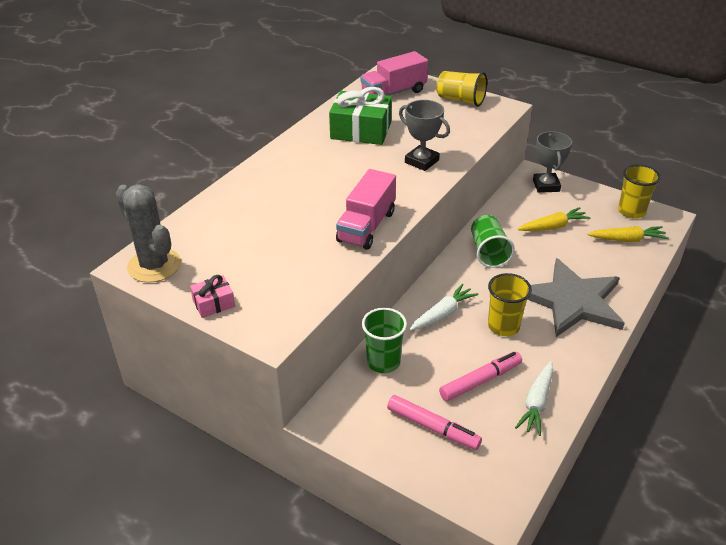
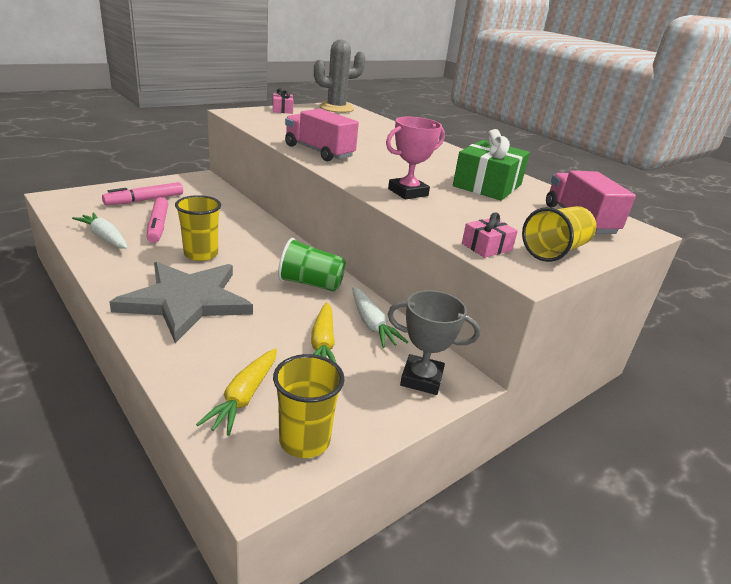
camera: 105 degrees right, 10 degrees down
green cup [362,308,407,373] -> none
grey trophy [399,100,450,171] -> pink trophy [386,117,445,199]
white carrot [409,283,479,331] -> white carrot moved to [352,287,408,348]
none -> pink gift [462,213,518,258]

